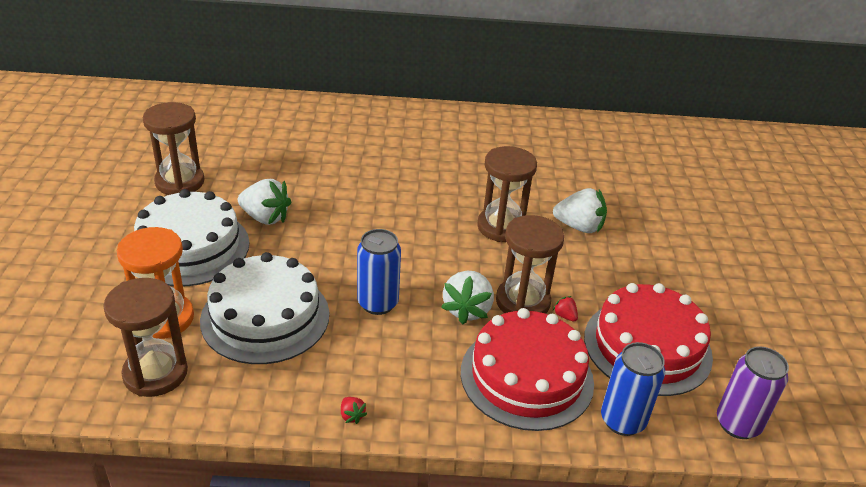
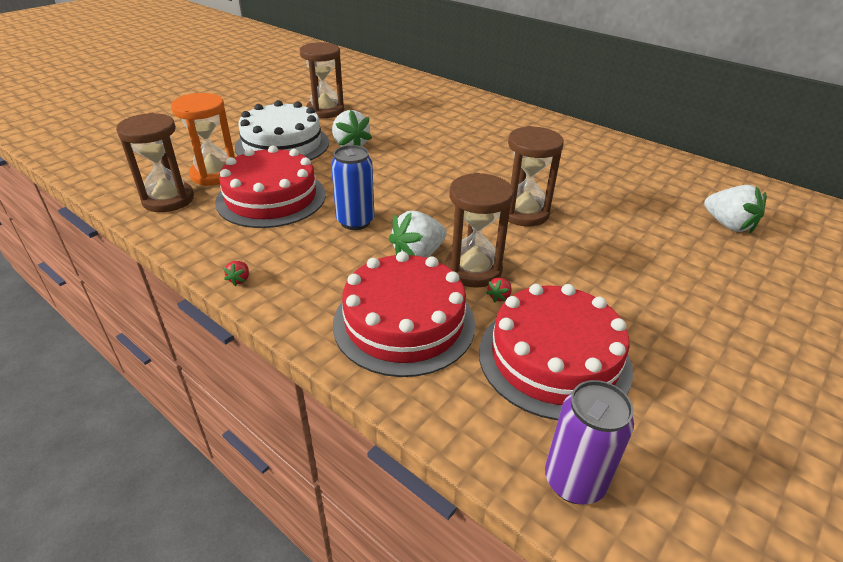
camera: 40 degrees right, 0 degrees up
white cake [200,252,329,364] -> red cake [215,145,326,228]
white strawberry [553,188,607,233] -> white strawberry moved to [704,185,766,234]
red strawberry [553,296,578,322] -> red strawberry turned 150 degrees counterclockwise [486,277,512,303]
blue can [601,342,665,436] -> none

